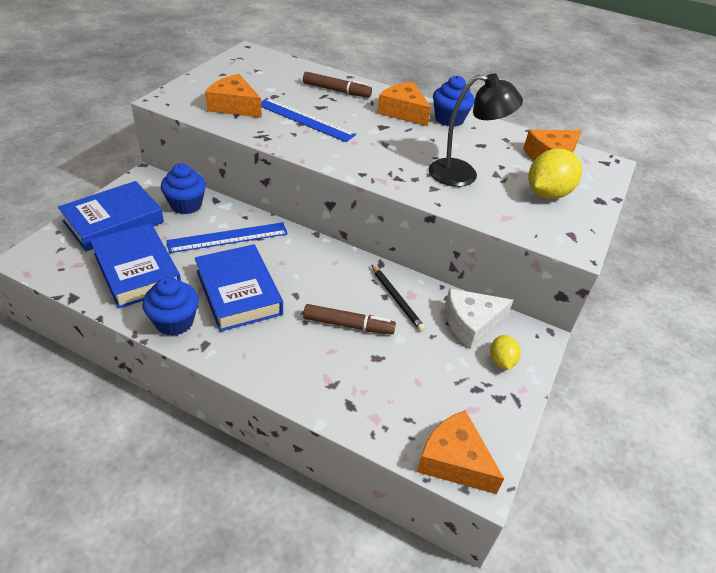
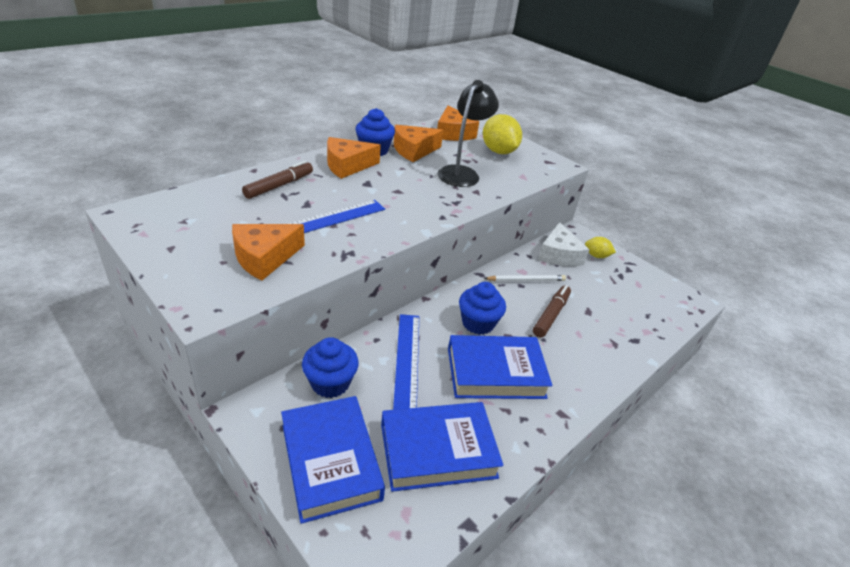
camera: 70 degrees left, 5 degrees down
blue cupcake [142,277,199,336] -> blue cupcake moved to [459,282,506,335]
black pencil [371,264,425,332] -> white pencil [484,275,566,281]
orange cheese [417,410,504,494] -> orange cheese moved to [394,125,443,162]

